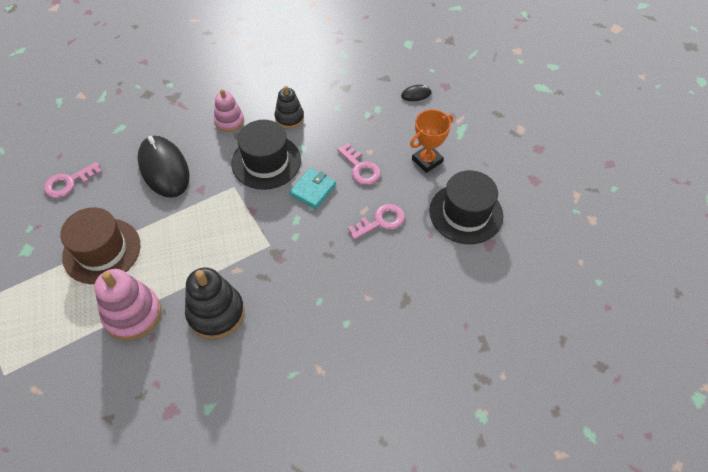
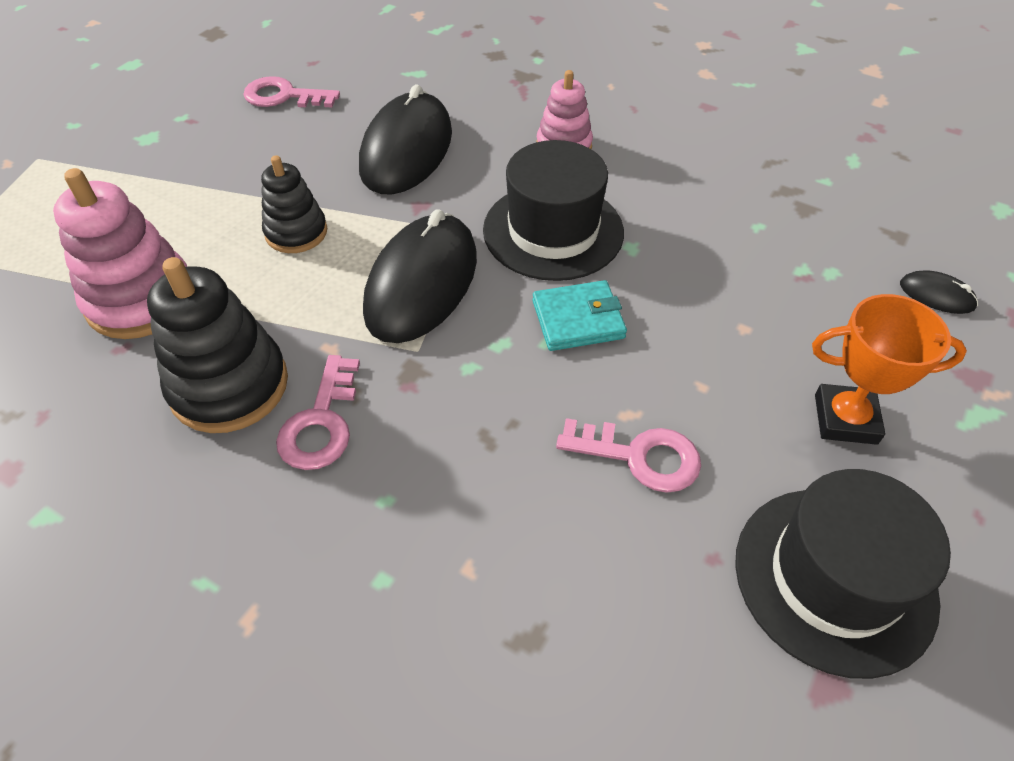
camera: 45 degrees right, 5 degrees down
brown hat [60,207,140,284] -> none
black stacking toy [274,86,304,129] -> black stacking toy moved to [261,155,327,253]
pink key [337,143,381,185] -> pink key moved to [276,355,360,470]
none -> black mouse [363,209,477,343]

